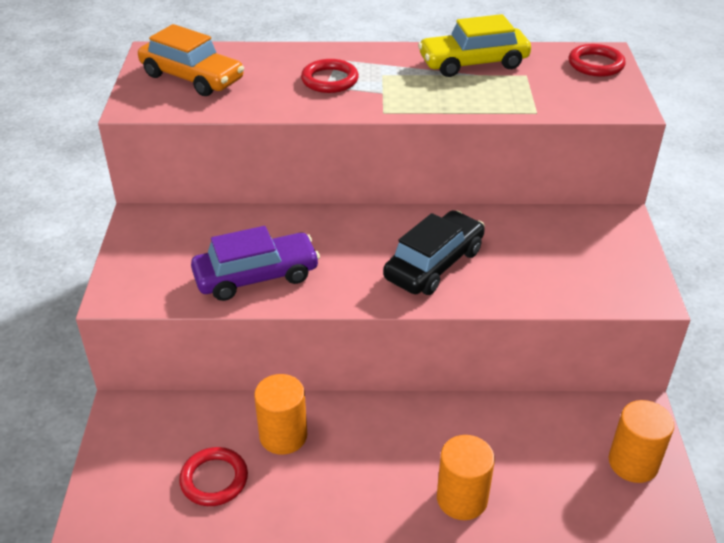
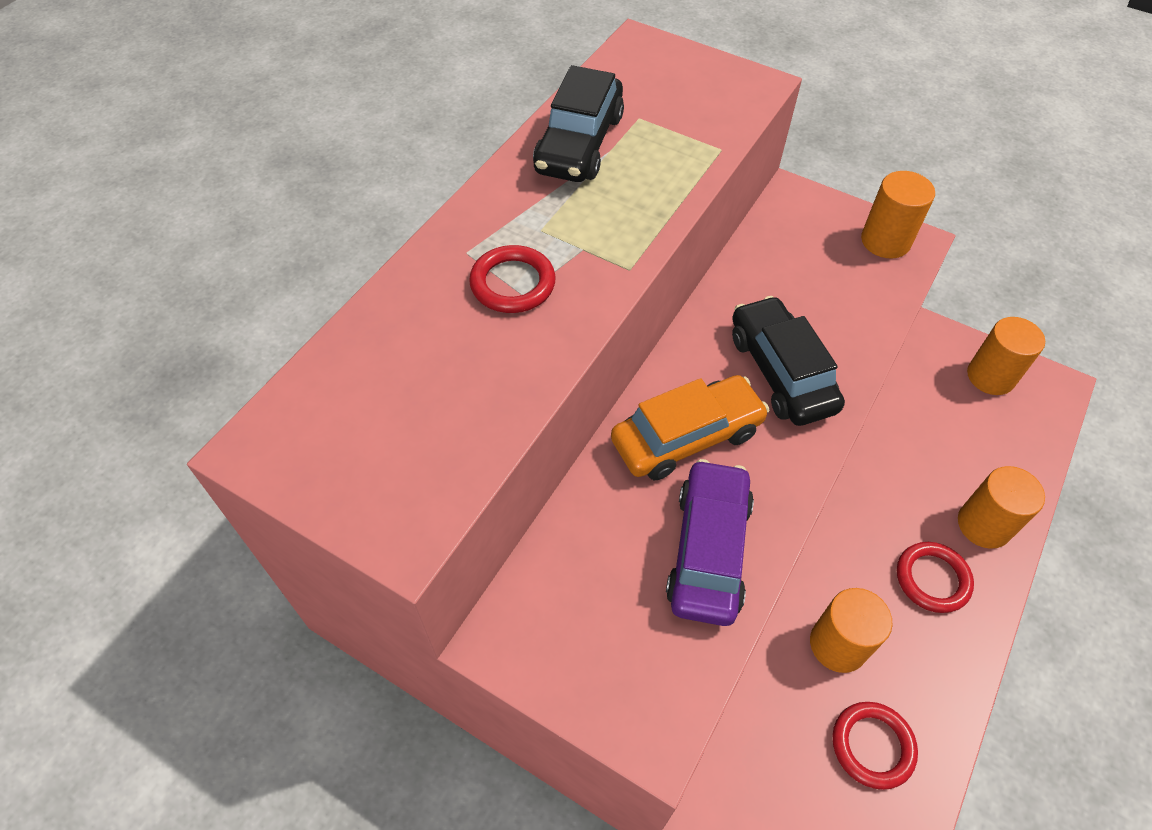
camera: 60 degrees left, 15 degrees up
orange car [138,24,244,96] -> orange car moved to [611,375,769,480]
yellow car [418,14,531,77] -> black car [533,65,624,182]
red ring [568,44,626,77] -> red ring moved to [897,542,974,613]
none -> orange cylinder [861,171,935,259]

